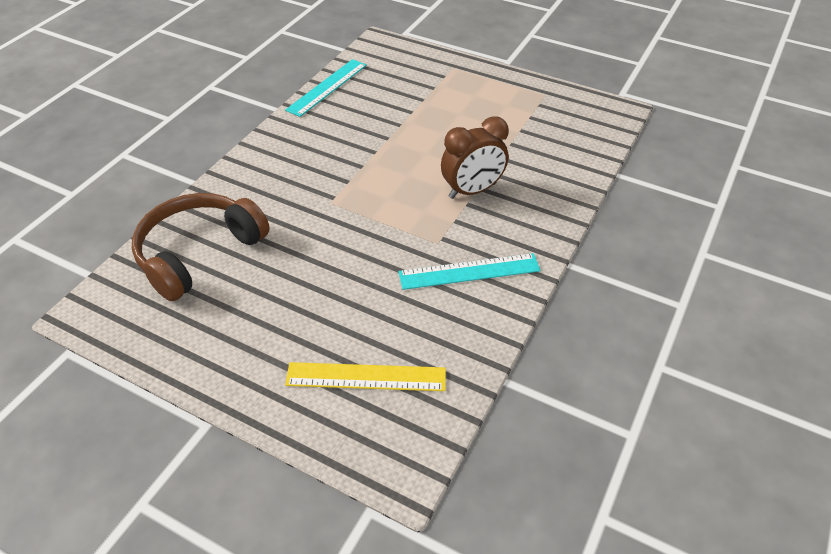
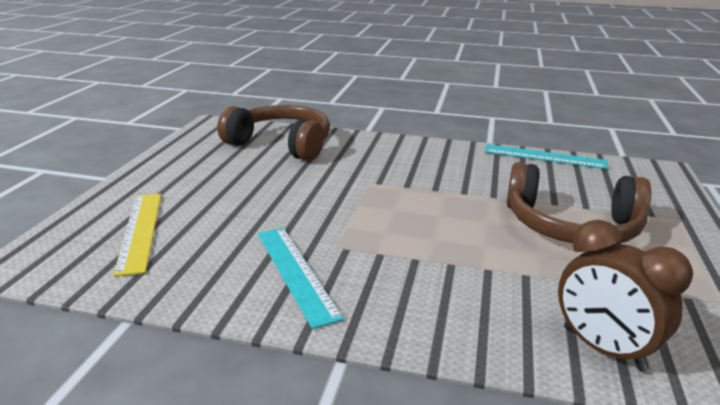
camera: 75 degrees right, 20 degrees down
brown clock [441,116,509,199] -> brown clock moved to [558,220,693,372]
none -> brown headphones [507,162,651,244]

